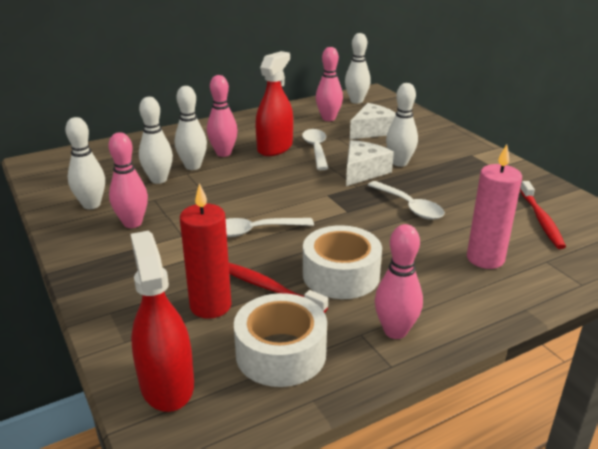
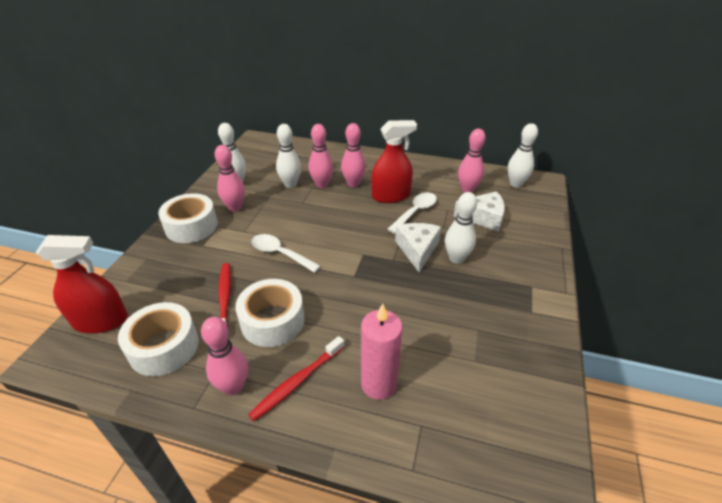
camera: 45 degrees right, 10 degrees up
red spray bottle [131,231,194,412] -> red spray bottle turned 60 degrees clockwise [35,235,128,333]
white bowling pin [175,86,207,170] -> pink bowling pin [308,124,333,188]
red candle [180,183,231,319] -> none
white cheese [346,140,394,186] -> white cheese turned 75 degrees counterclockwise [395,223,441,273]
white spoon [368,181,445,219] -> none
red toothbrush [520,181,566,249] -> red toothbrush moved to [248,336,344,421]
none -> white tape [158,193,218,243]

